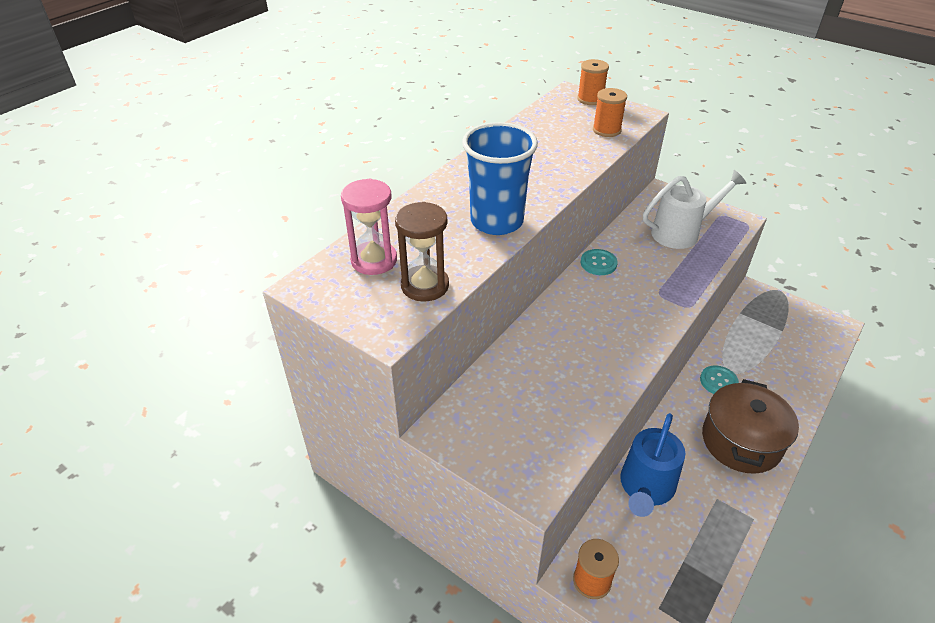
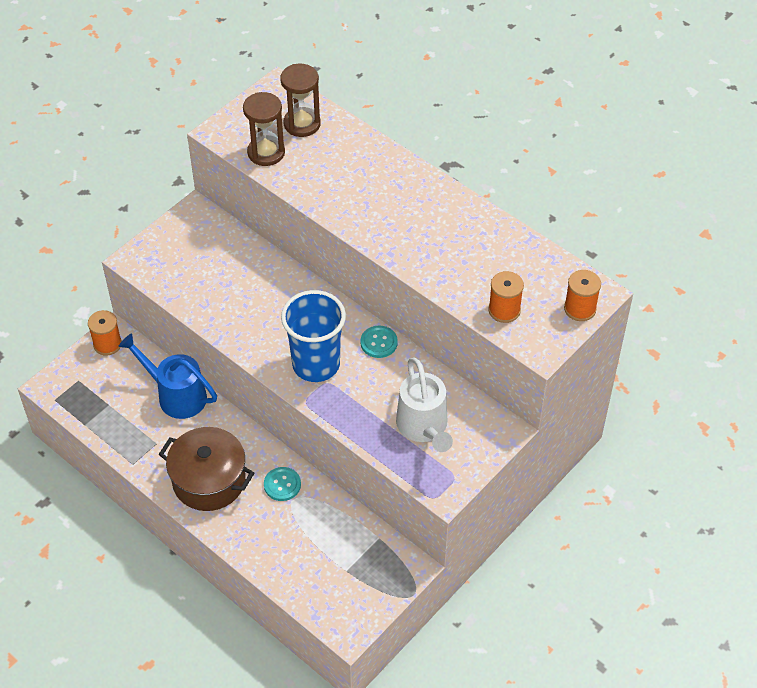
camera: 95 degrees right, 10 degrees up
pink hourglass [341,178,397,275] -> brown hourglass [280,64,321,137]
blue cup [462,122,538,235] -> blue cup moved to [281,290,346,382]

